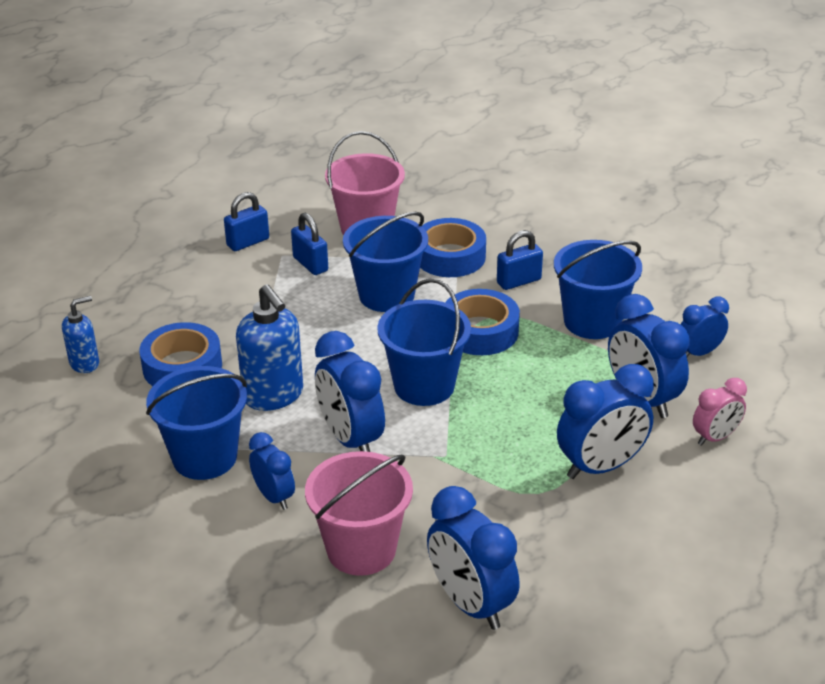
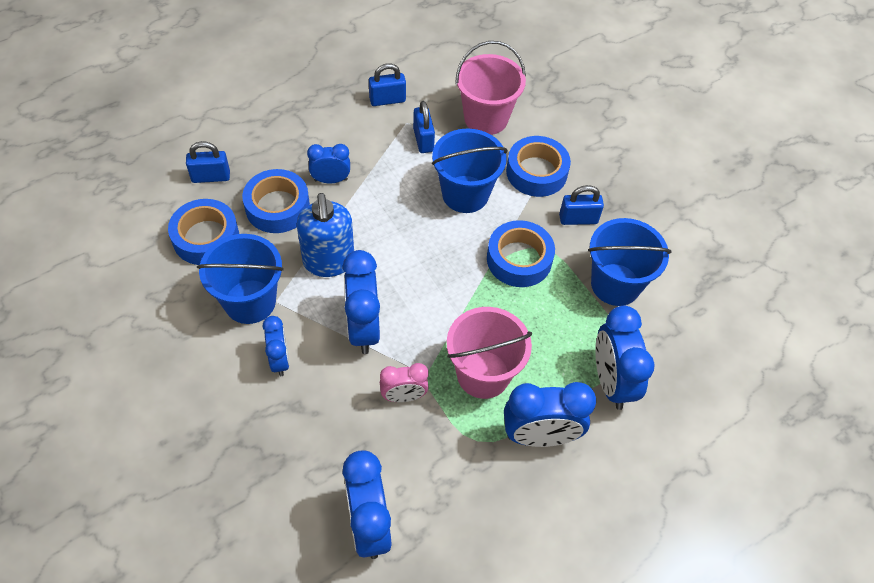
camera: 20 degrees right, 20 degrees up
blue soap dispenser [62,296,99,373] -> blue padlock [186,141,230,183]
pink bucket [305,451,413,576] -> pink bucket moved to [447,307,532,399]
blue bucket [377,279,471,406] -> none
blue clock [681,297,729,357] -> blue clock moved to [307,144,350,183]
pink clock [693,378,747,446] -> pink clock moved to [380,363,429,402]
none -> blue tape [168,199,239,265]

